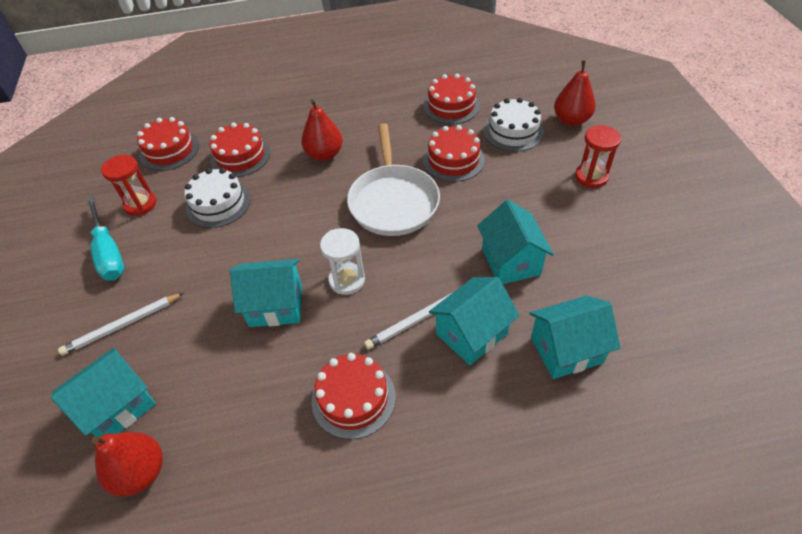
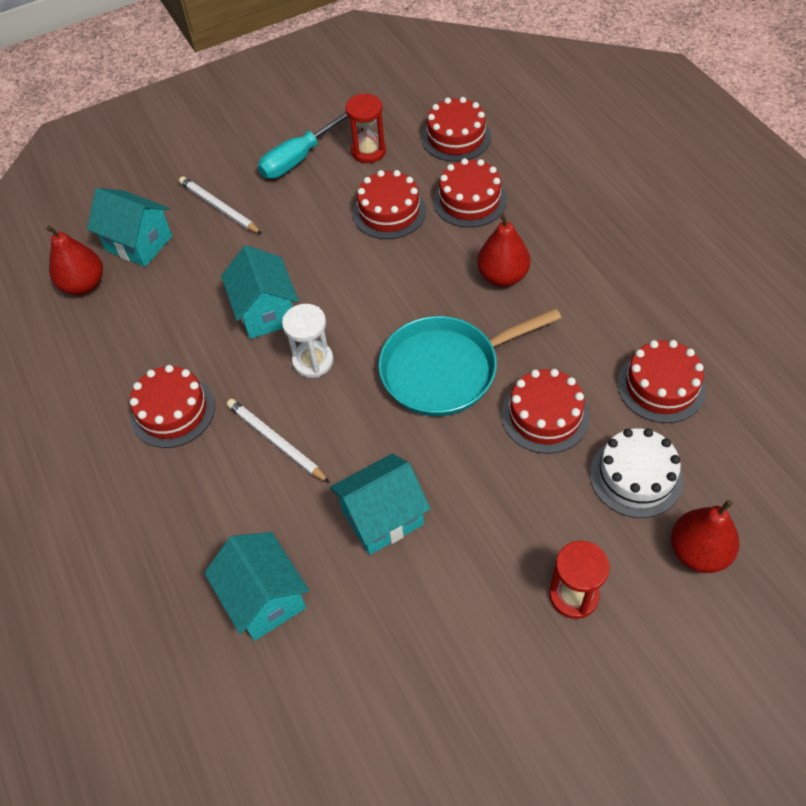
camera: 75 degrees right, 5 degrees up
white cake [185,168,251,228] -> red cake [353,170,426,239]
white pan [347,123,440,236] -> turquoise pan [378,308,561,416]
turquoise house [429,277,520,365] -> none

